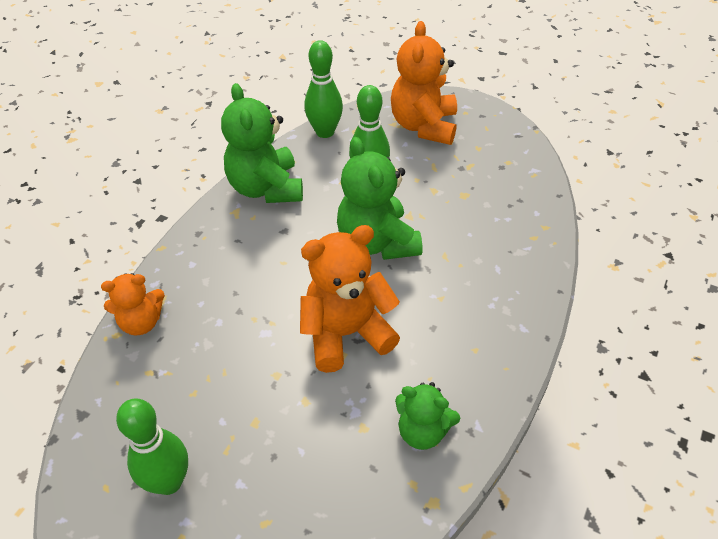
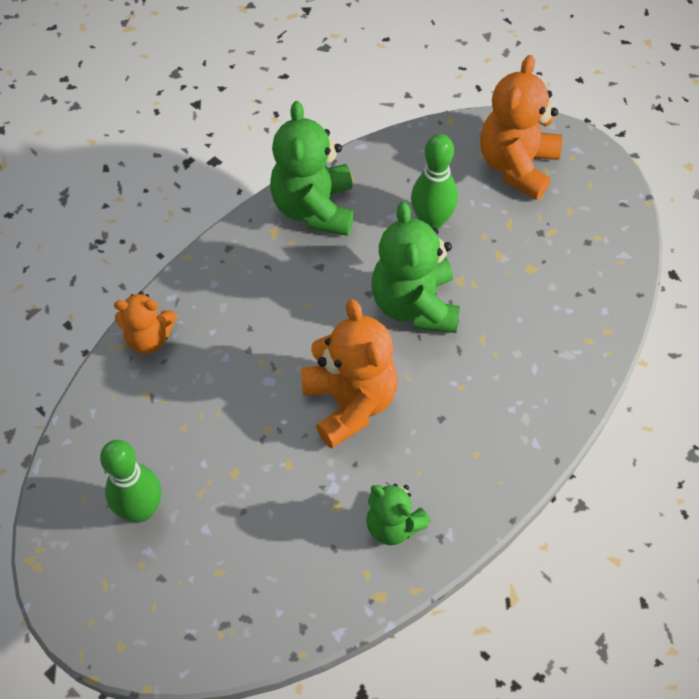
camera: 15 degrees right, 10 degrees up
orange teddy bear [300,225,400,373] -> orange teddy bear turned 75 degrees clockwise [301,299,398,449]
green bowling pin [304,40,343,138] -> none

